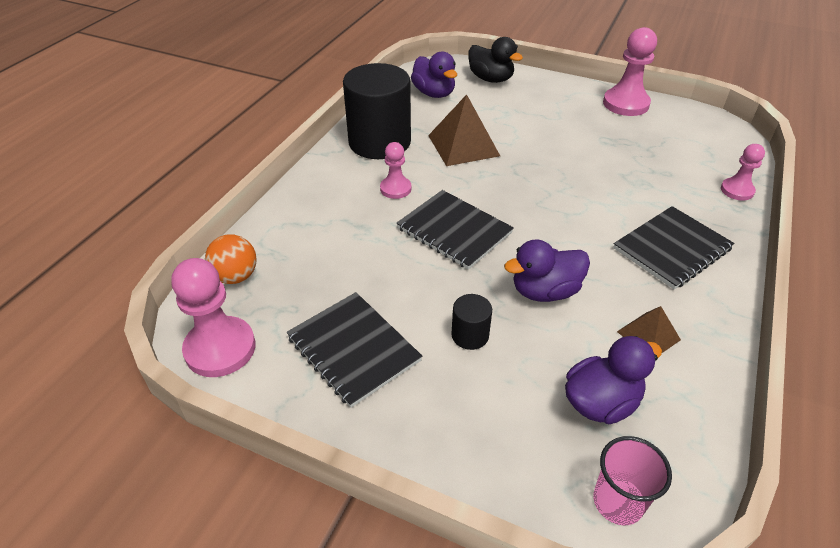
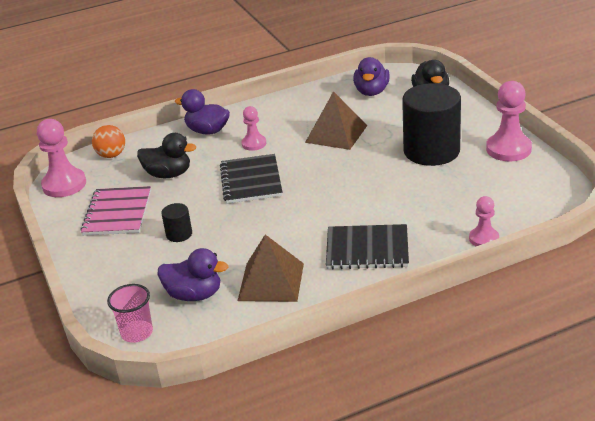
camera: 45 degrees right, 10 degrees down
black notebook [287,292,422,408] -> pink notebook [80,186,151,236]
black cylinder [343,63,411,159] -> black cylinder moved to [402,83,461,166]
purple duck [504,239,590,302] -> purple duck moved to [175,89,230,135]
brown pyramid [617,306,681,353] -> brown pyramid [238,234,304,302], size x1.75
none -> black duck [137,133,196,178]

